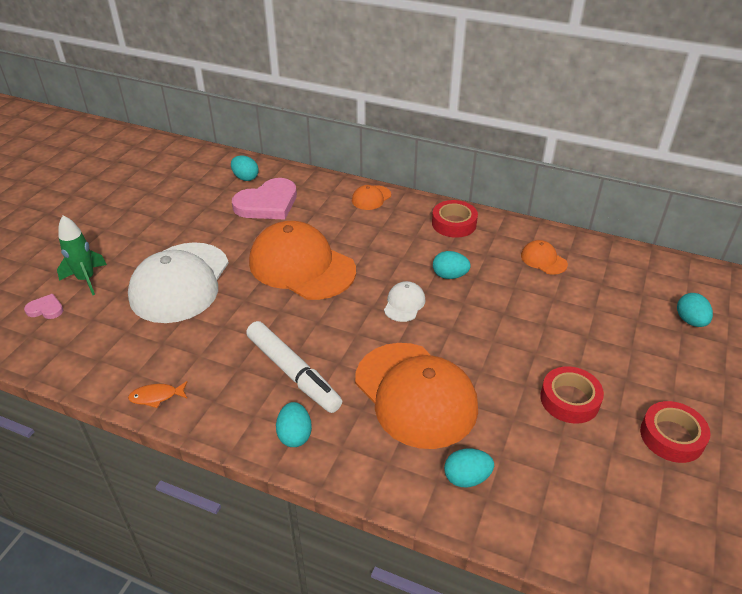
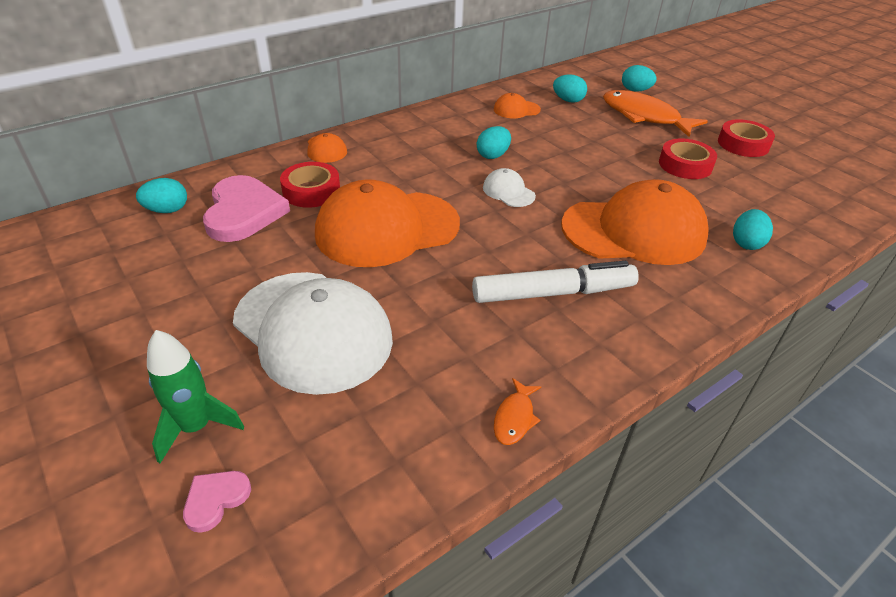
camera: 60 degrees left, 0 degrees up
turquoise egg [276,402,312,447] -> turquoise egg moved to [553,74,587,103]
red tape [432,200,478,238] -> red tape moved to [280,162,340,208]
none -> orange fish [603,90,708,137]

